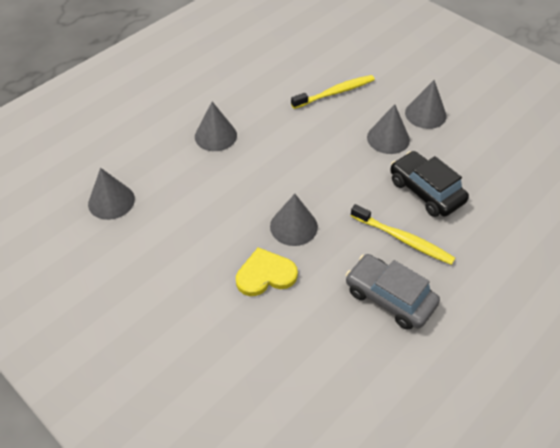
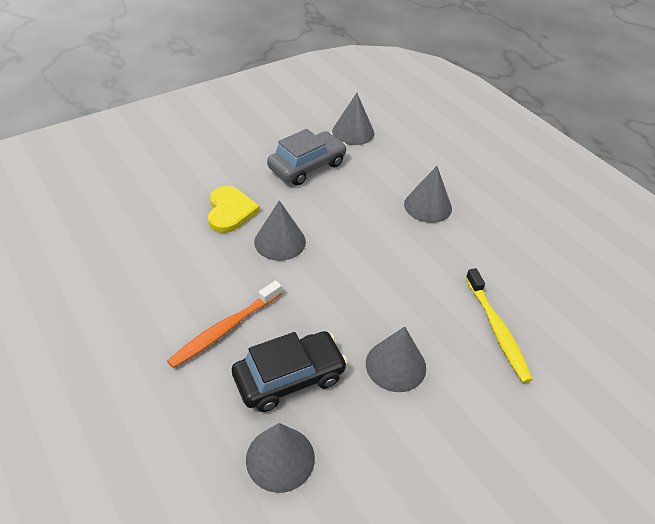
camera: 100 degrees right, 5 degrees down
grey car [346,254,440,330] -> grey car moved to [267,129,347,186]
yellow toothbrush [351,204,455,265] -> orange toothbrush [167,280,282,368]
grey cone [405,80,447,129] -> grey cone moved to [246,423,315,493]

